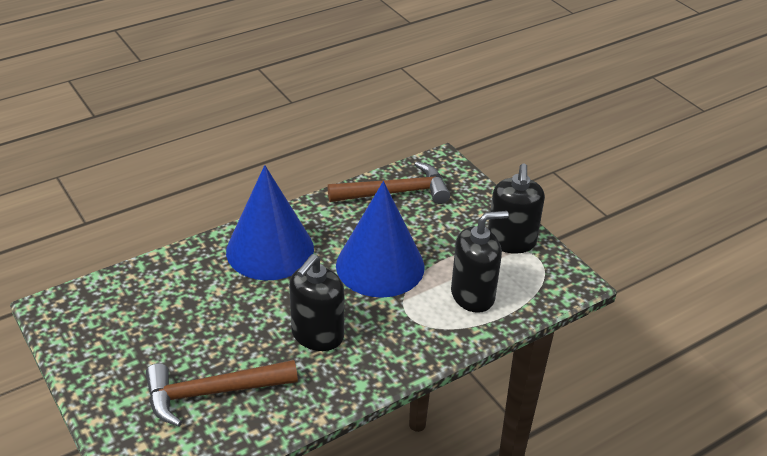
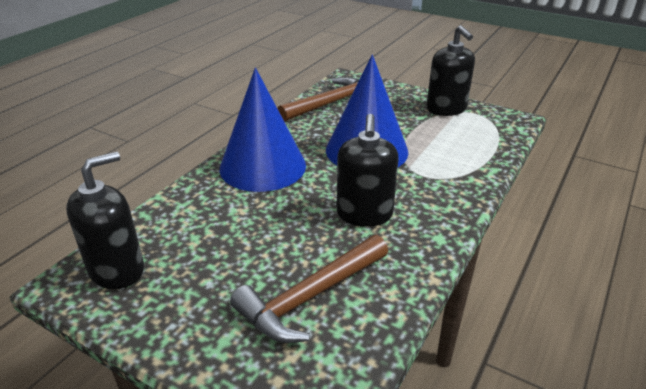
camera: 25 degrees left, 5 degrees down
black soap dispenser [451,211,509,313] -> black soap dispenser moved to [66,152,144,289]

